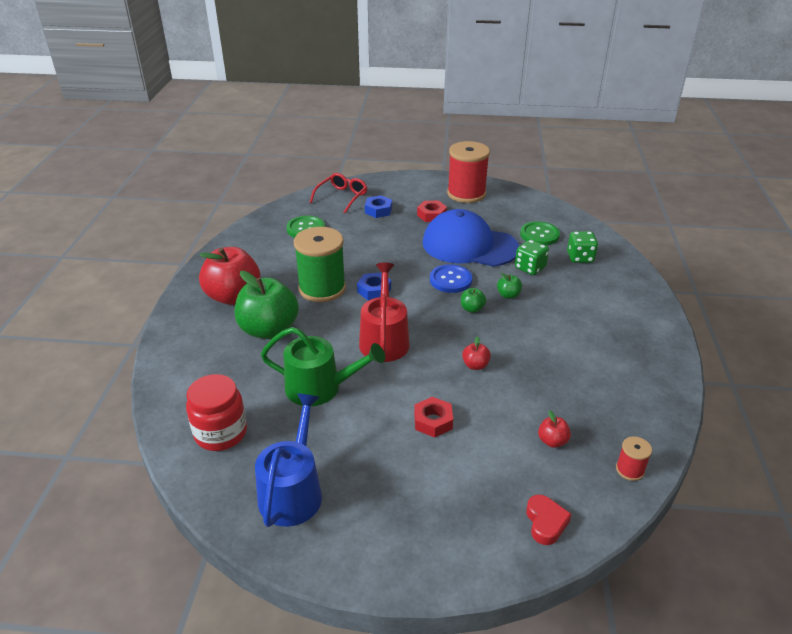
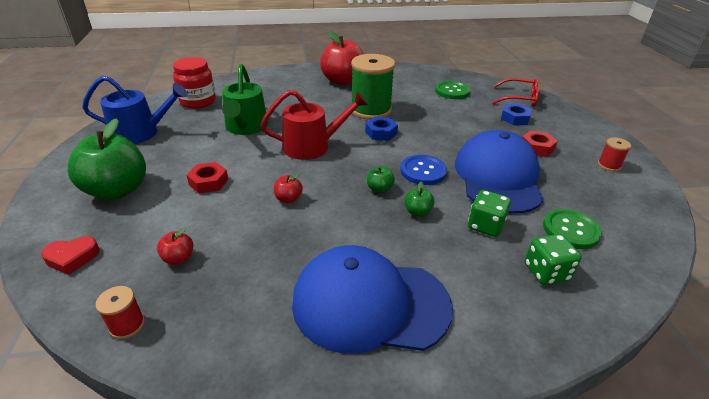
camera: 75 degrees right, 0 degrees up
green apple [235,271,299,339] -> green apple moved to [68,118,146,200]
red spool [447,141,490,203] -> red spool [598,137,631,171], size x0.44
none -> blue cap [292,245,453,354]

